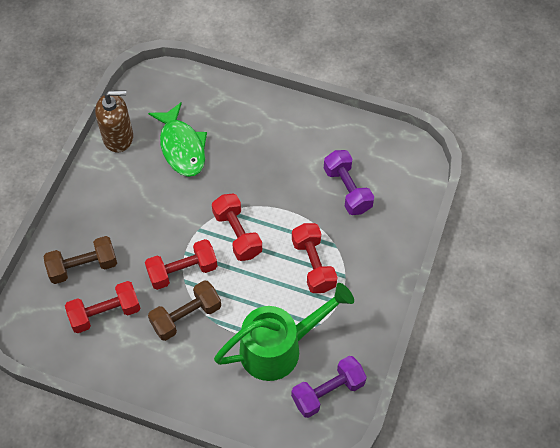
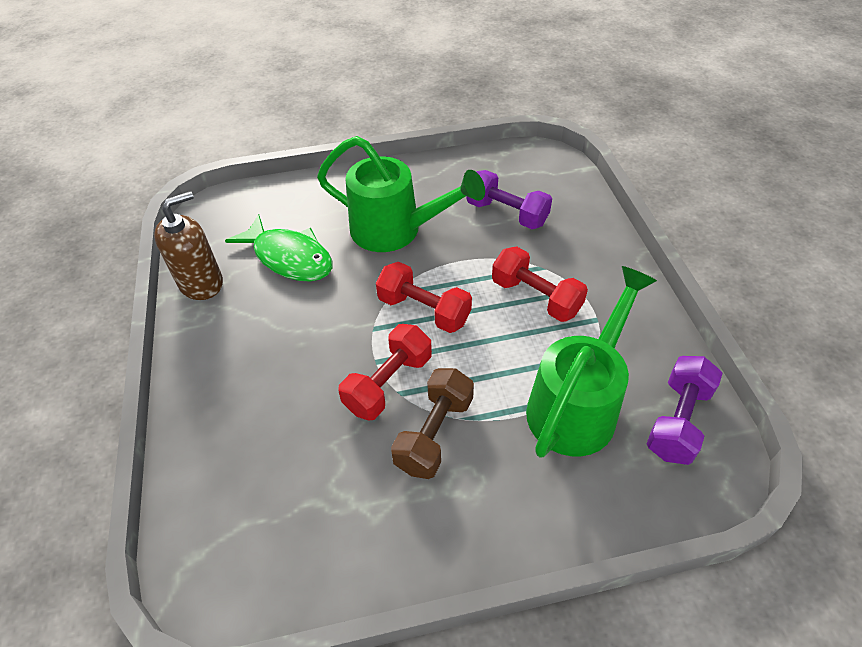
camera: 30 degrees left, 10 degrees down
brown dumbbell [44,236,117,284] -> none
red dumbbell [65,281,141,333] -> none
none -> green watering can [317,136,485,252]

